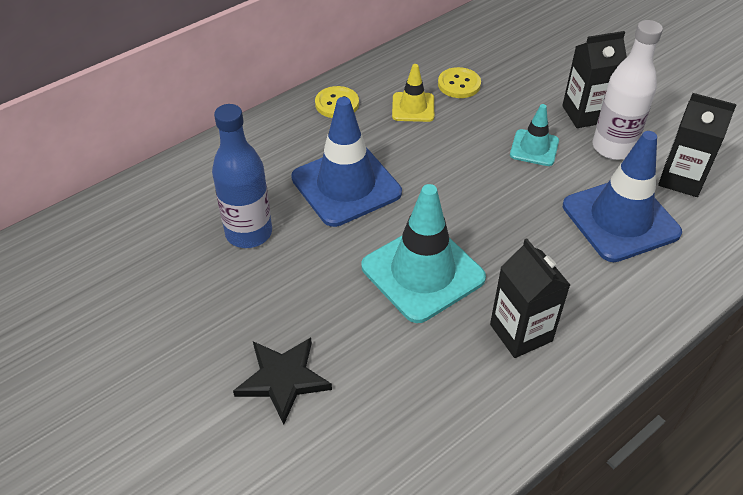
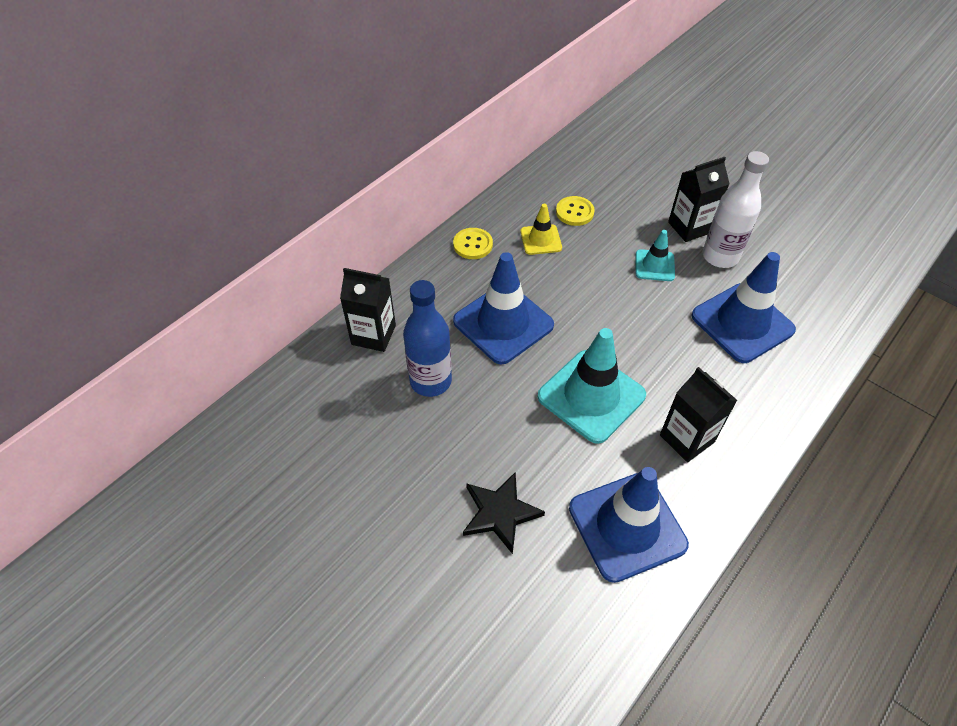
camera: 10 degrees left, 5 degrees up
black carton [658,93,737,197] -> black carton moved to [340,268,396,352]
none -> blue traffic cone [569,467,689,583]

